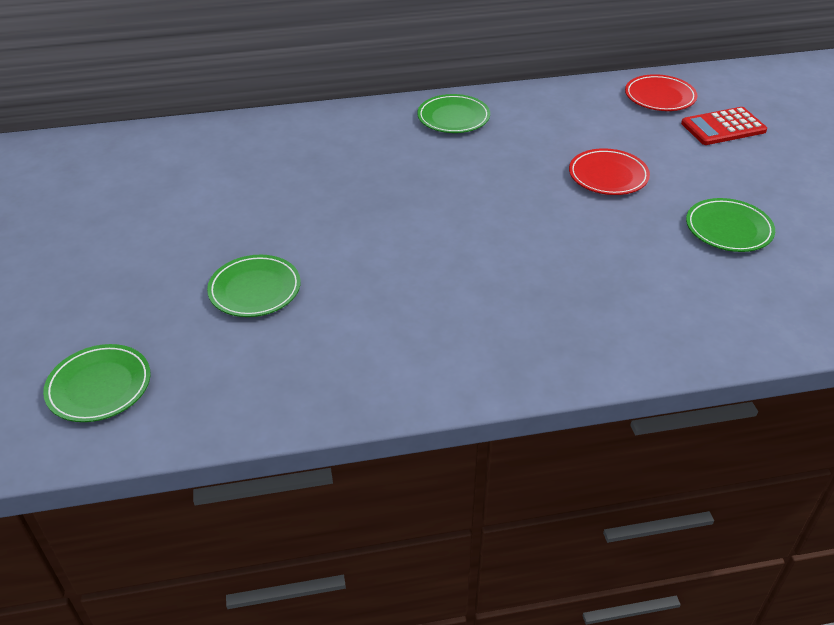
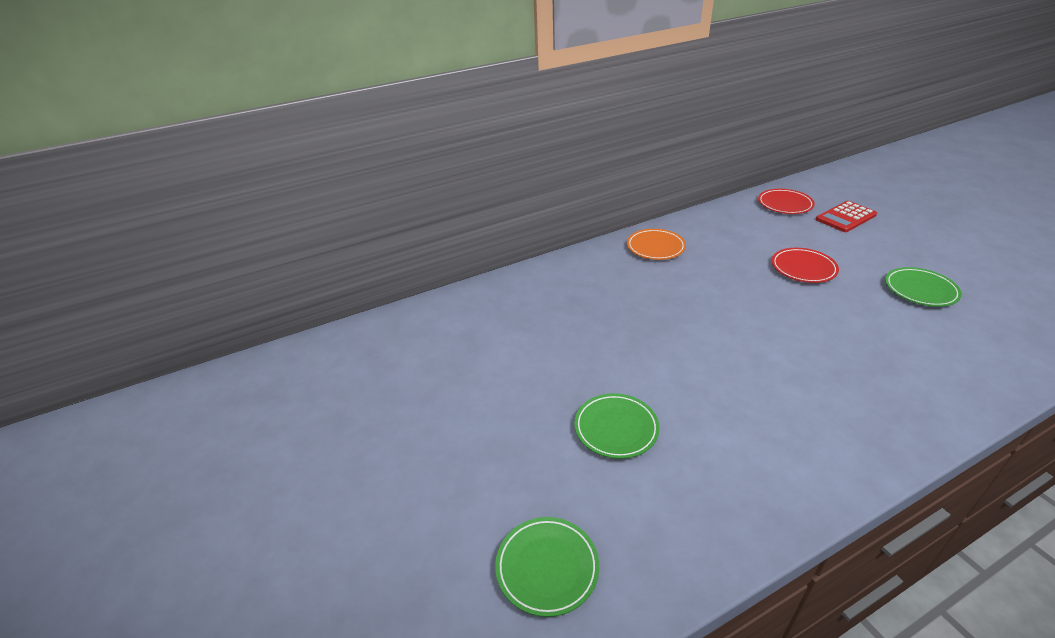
camera: 15 degrees left, 5 degrees down
green plate [417,94,490,133] -> orange plate [627,229,686,260]

